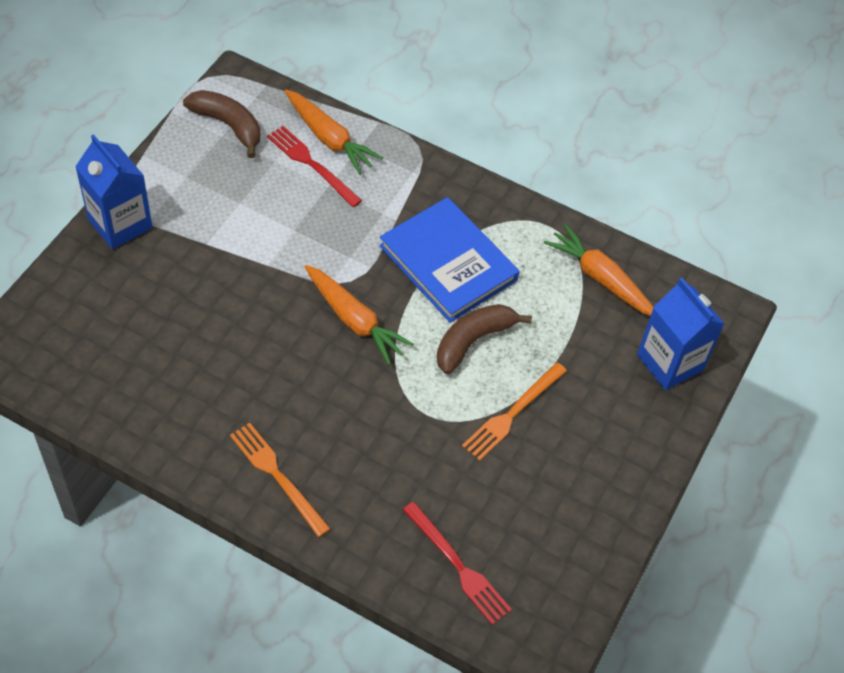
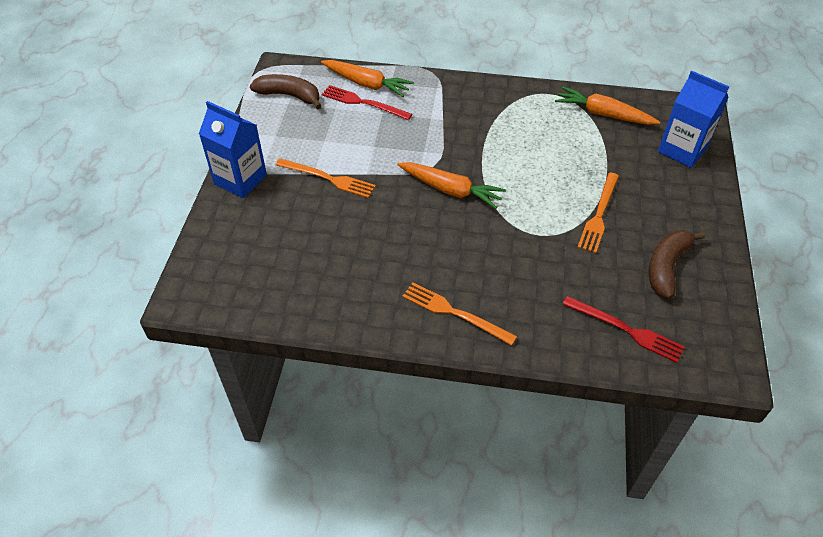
camera: 15 degrees left, 5 degrees down
blue book [379,197,519,323] -> none
brown banana [437,304,532,374] -> brown banana moved to [648,230,705,299]
none -> orange fork [276,158,376,198]

